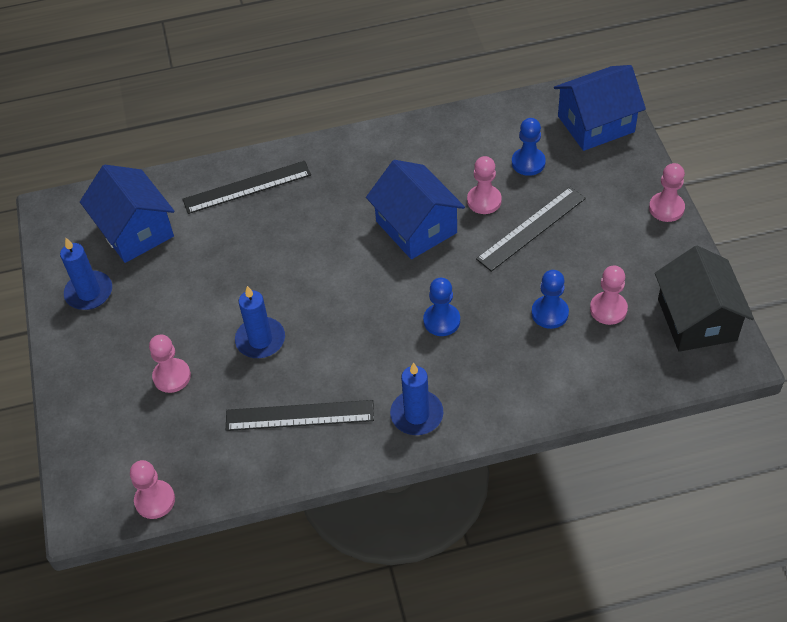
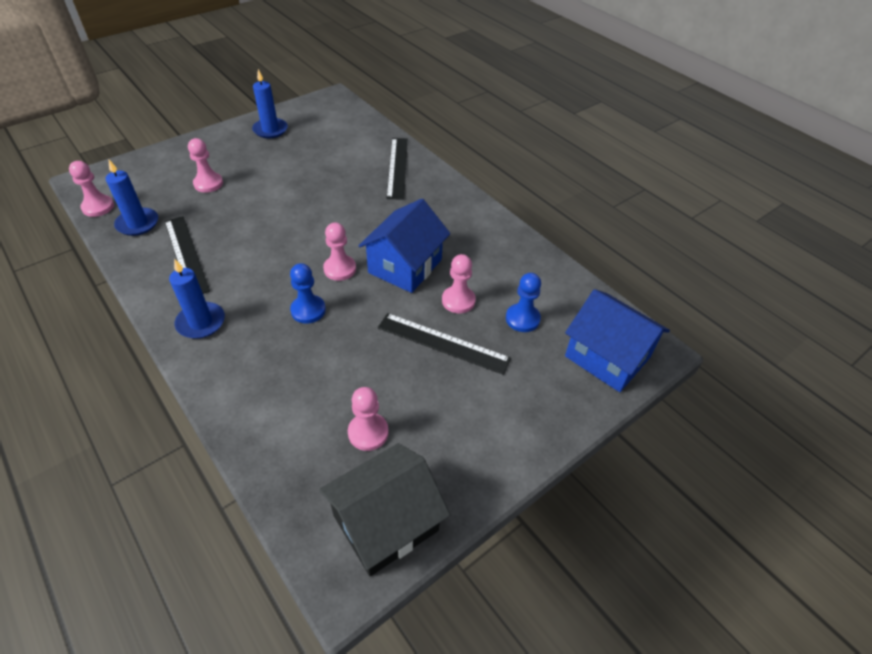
camera: 60 degrees right, 5 degrees down
blue house [80,165,174,263] -> none
black ruler [182,161,311,214] -> black ruler turned 45 degrees clockwise [386,138,408,200]
blue candle [235,286,285,358] -> blue candle moved to [106,160,158,236]
blue pawn [531,270,569,329] -> none
pink pawn [649,163,685,222] -> pink pawn moved to [323,222,356,281]

